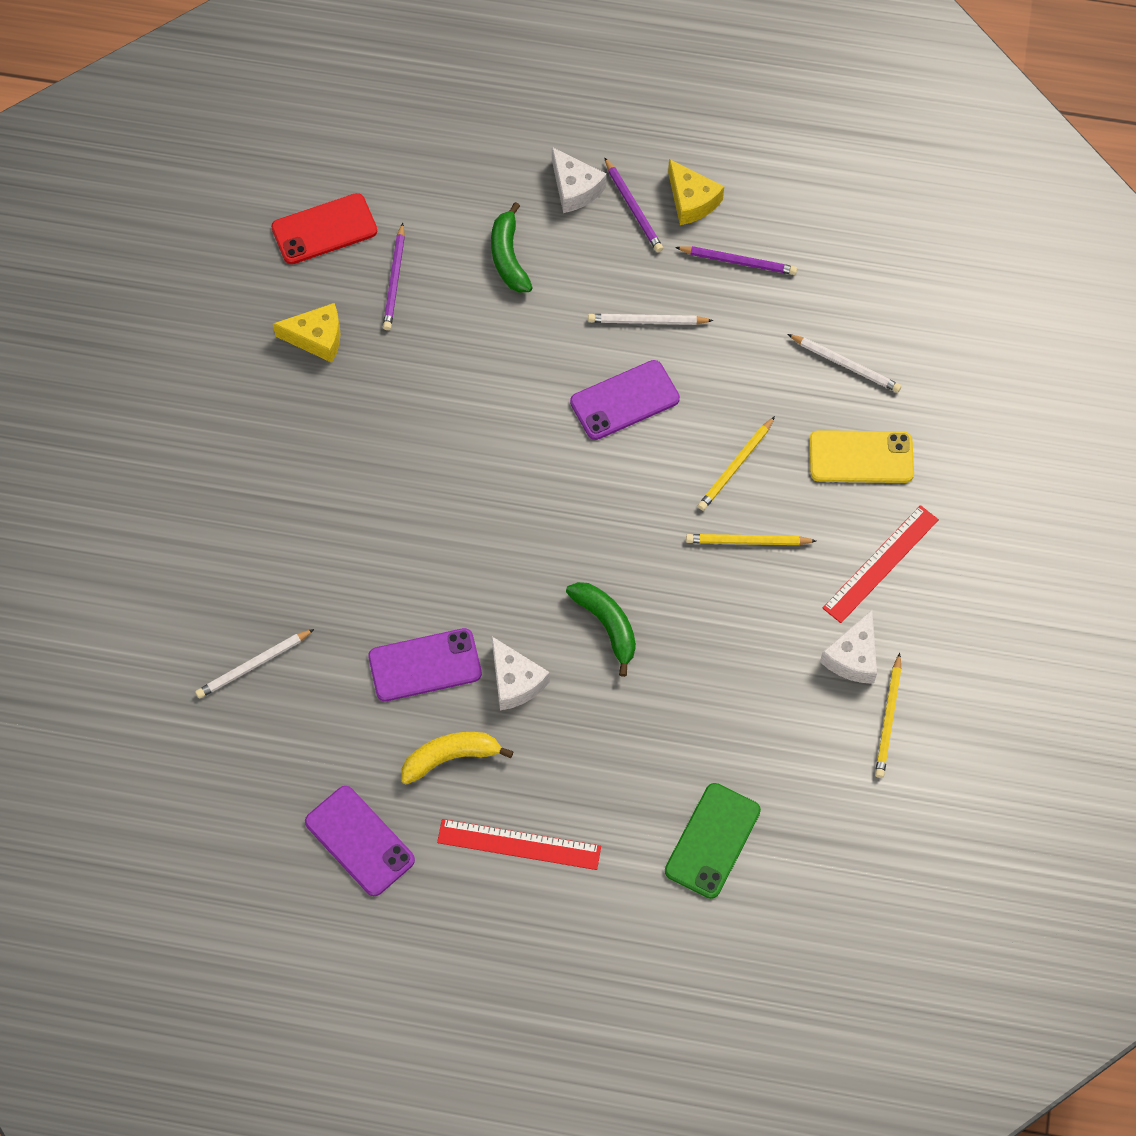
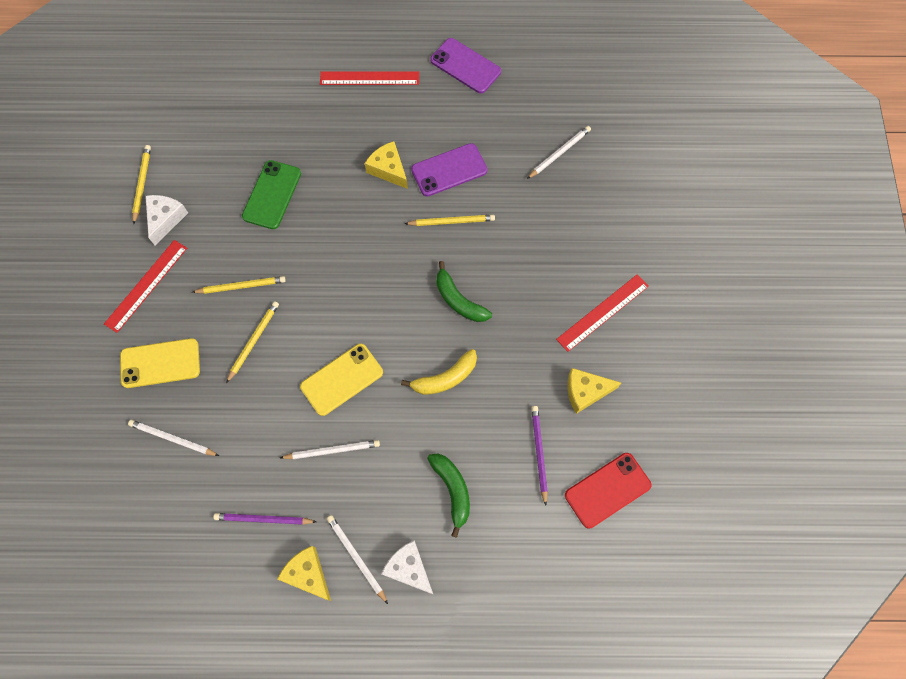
camera: 170 degrees right, 5 degrees up
yellow banana [401,732,514,784] -> yellow banana moved to [401,349,477,395]
white cheese [492,637,550,710] -> yellow cheese [365,141,408,189]
green banana [566,582,636,677] -> green banana moved to [436,261,492,322]
purple phone [570,360,680,440] -> yellow phone [300,344,383,416]
purple pencil [604,157,663,252] -> white pencil [327,515,388,604]
green phone [665,783,761,899] -> green phone moved to [242,160,301,229]
none -> yellow pencil [404,215,495,226]
none -> red ruler [556,274,649,352]

